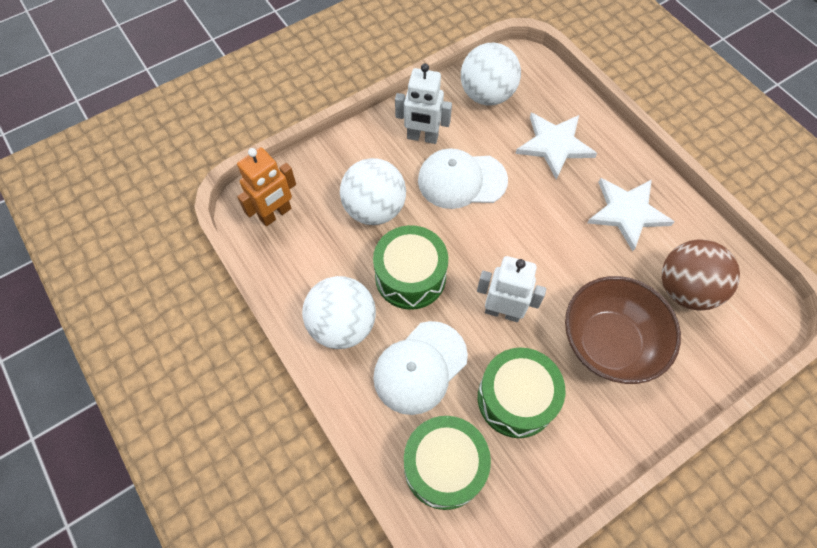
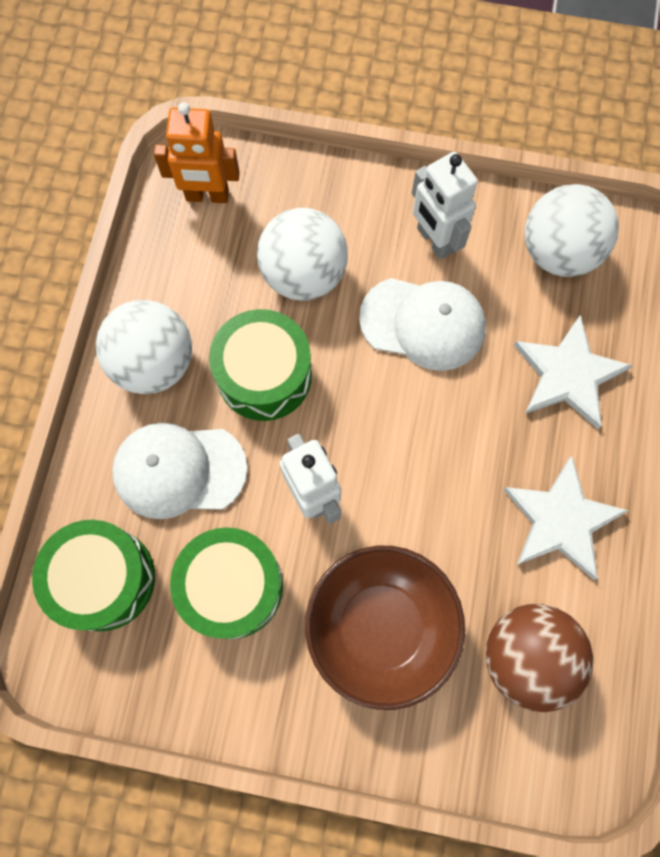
camera: 45 degrees right, 10 degrees up
white cap [418,148,508,209] -> white cap turned 150 degrees clockwise [359,278,486,371]

